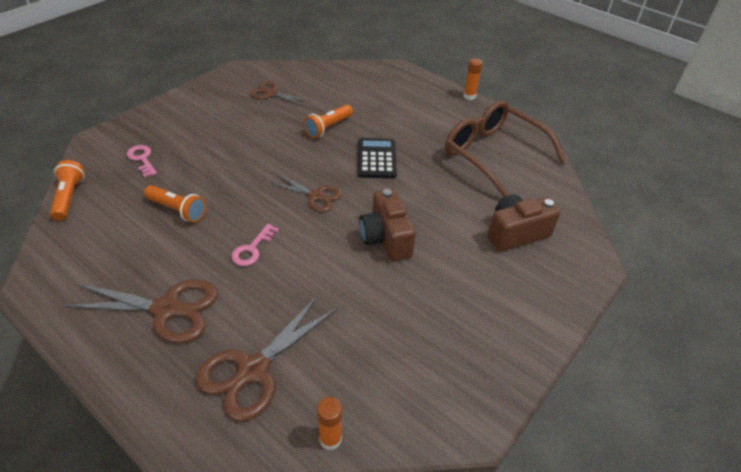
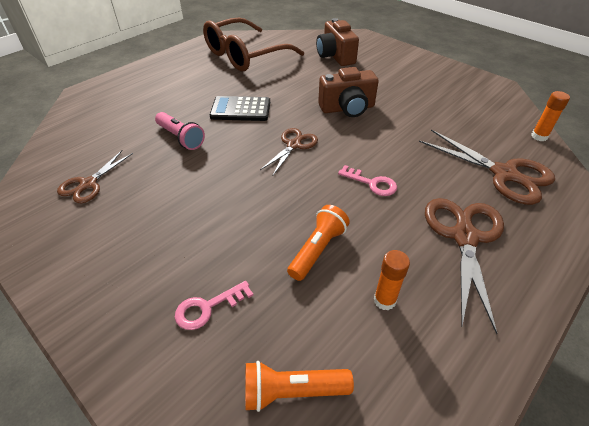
camera: 85 degrees left, 0 degrees up
orange flashlight [303,105,353,138] -> pink flashlight [155,112,205,150]
orange glue stick [463,58,483,100] -> orange glue stick moved to [374,250,410,310]

